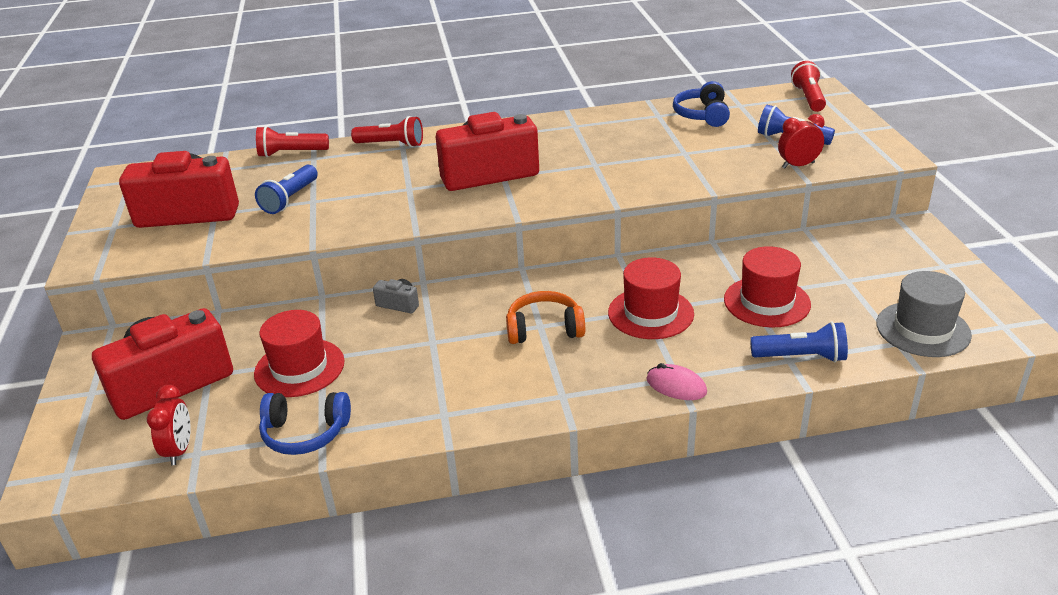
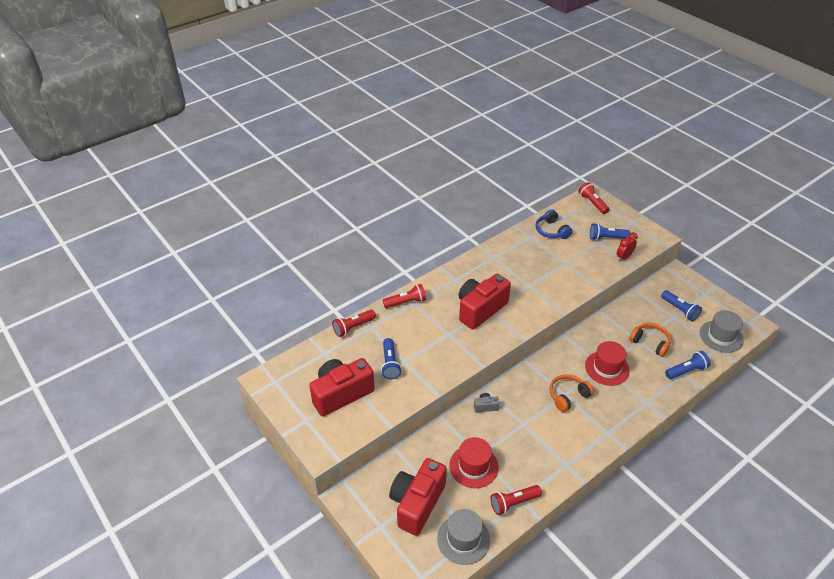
camera: 30 degrees left, 10 degrees up
red clock [147,385,191,465] -> grey hat [437,509,490,565]
blue headphones [259,392,351,455] -> red flashlight [490,485,542,515]
pink mouse [647,363,707,400] -> none
red hat [724,246,811,328] -> orange headphones [629,323,671,357]
none -> blue flashlight [661,290,702,321]

